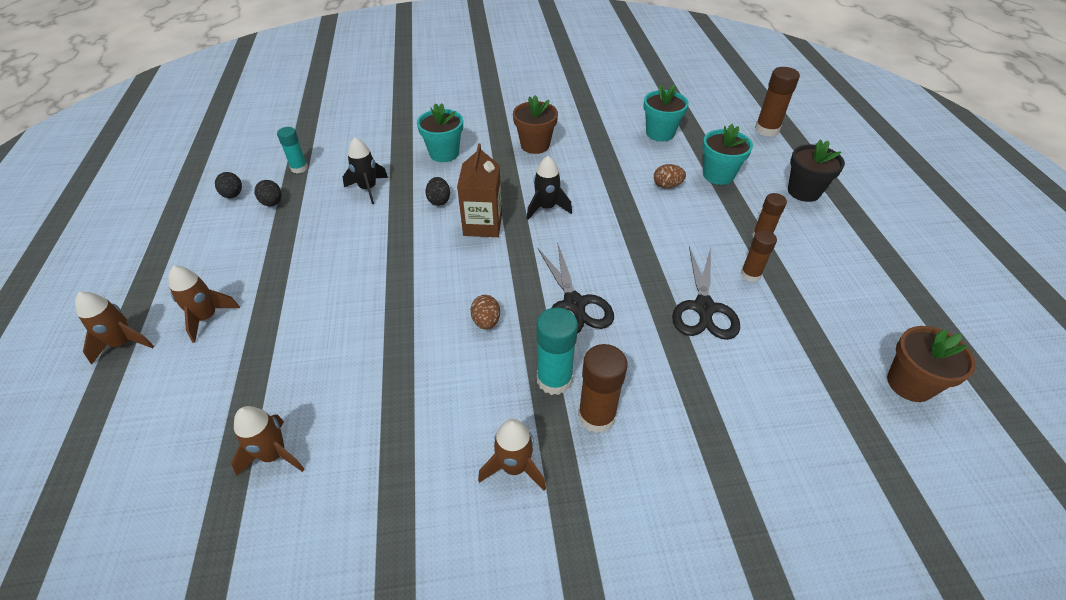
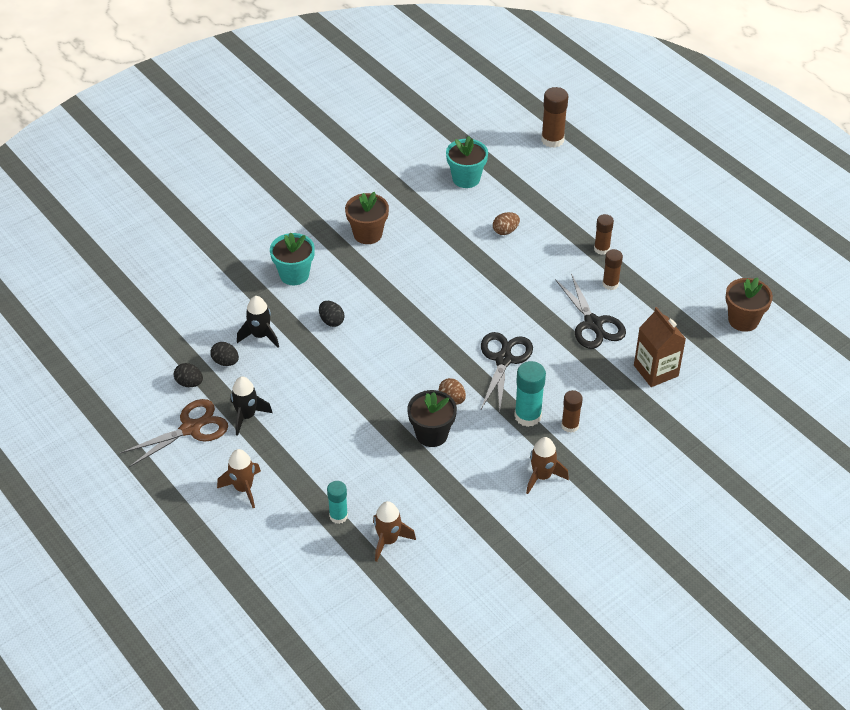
camera: 30 degrees left, 0 degrees up
brown rocket [75,292,154,365] -> none
black egg [215,172,242,198] -> black egg moved to [210,342,239,366]
turquoise glue stick [277,127,308,174] -> turquoise glue stick moved to [327,481,348,524]
brown carton [457,143,502,237] -> brown carton moved to [634,307,686,387]
black rocket [527,156,572,220] -> black rocket moved to [231,376,272,436]
black scissors [538,245,614,334] -> black scissors turned 120 degrees counterclockwise [481,332,533,413]
brown glue stick [578,344,627,433] -> brown glue stick [561,390,583,433], size x0.65
turquoise flower pot [702,124,753,185] -> none
black flower pot [788,139,845,202] -> black flower pot moved to [407,390,457,447]
none -> brown scissors [120,399,228,467]

